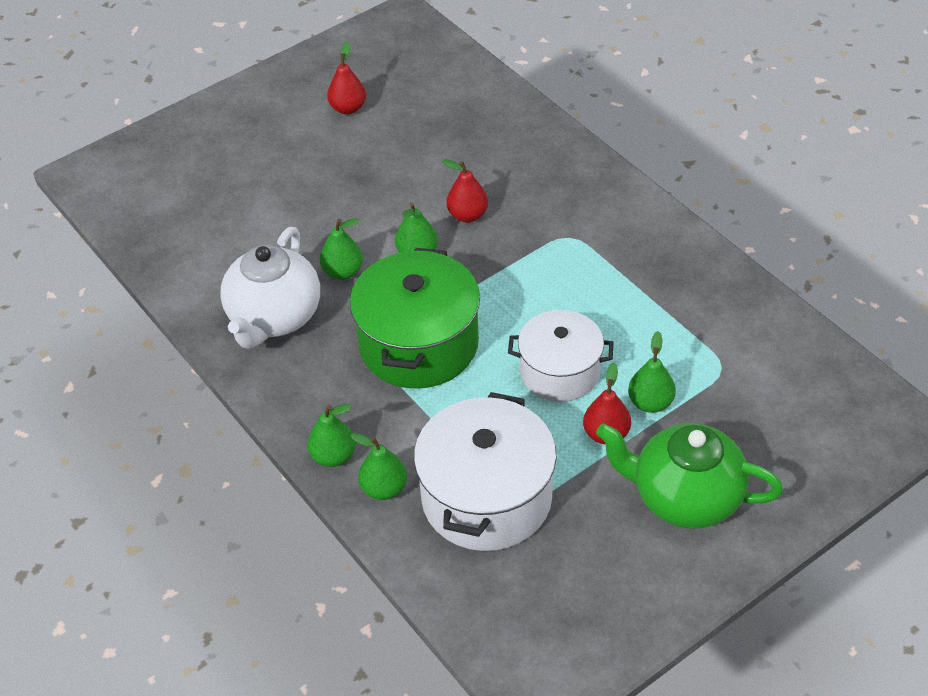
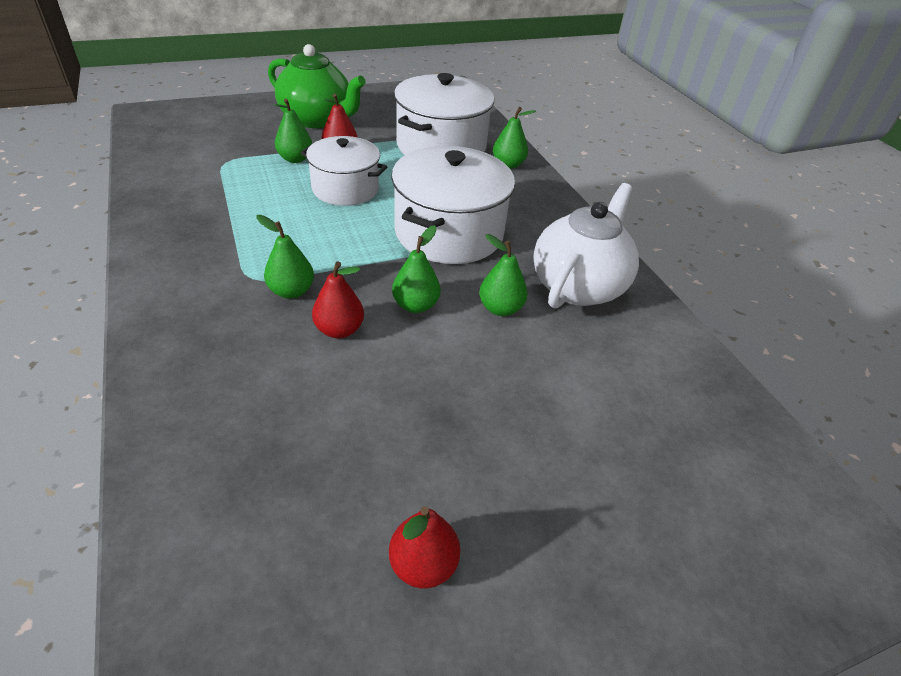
camera: 170 degrees left, 5 degrees down
green pear [307,404,356,467] -> green pear moved to [257,215,314,299]
green pot [350,248,480,389] -> white pot [391,146,515,264]

